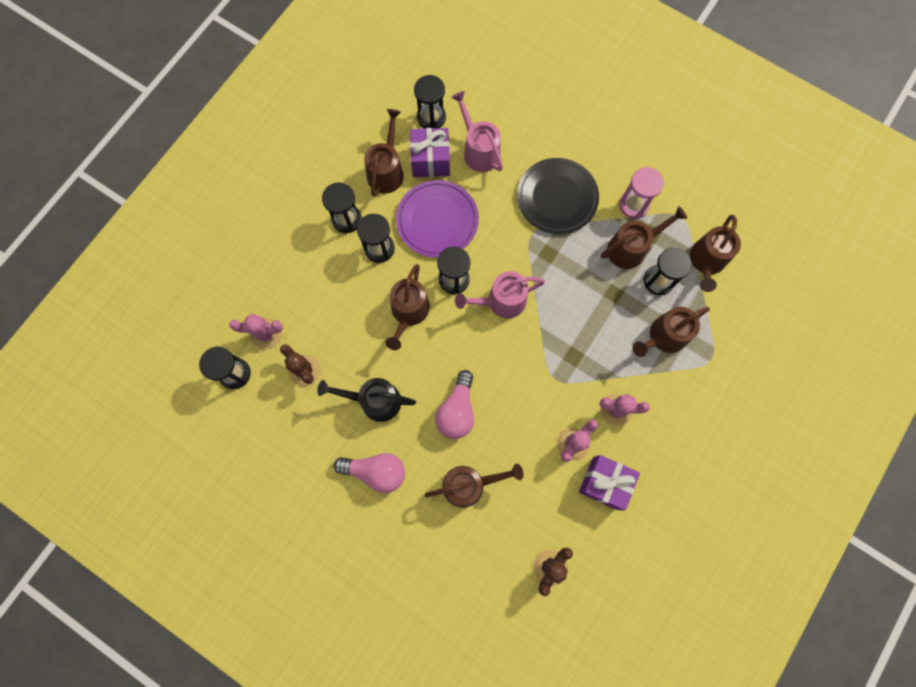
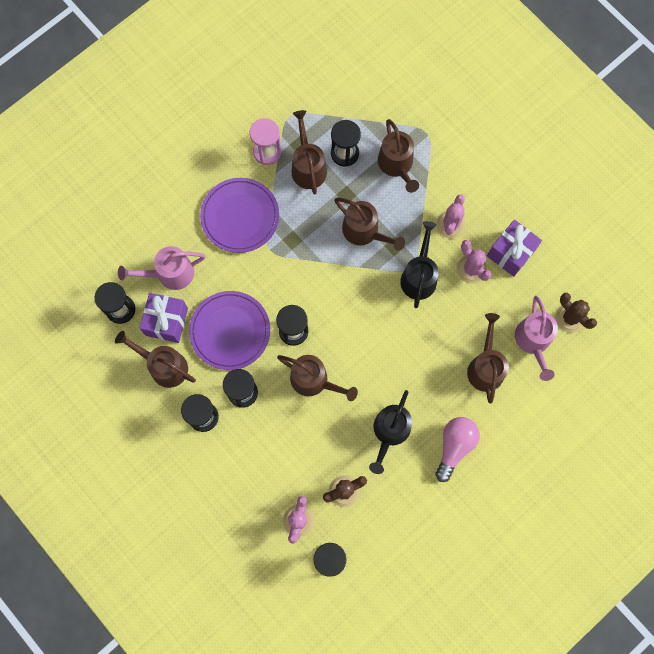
camera: 75 degrees left, 0 degrees up
pink light bulb [435,370,474,439] -> none
pink watering can [455,271,545,318] -> pink watering can moved to [515,296,558,381]
black plate [517,158,599,234] -> purple plate [200,178,279,253]
brown watering can [690,215,741,292] -> brown watering can moved to [334,197,405,251]
none -> black watering can [400,221,439,308]

